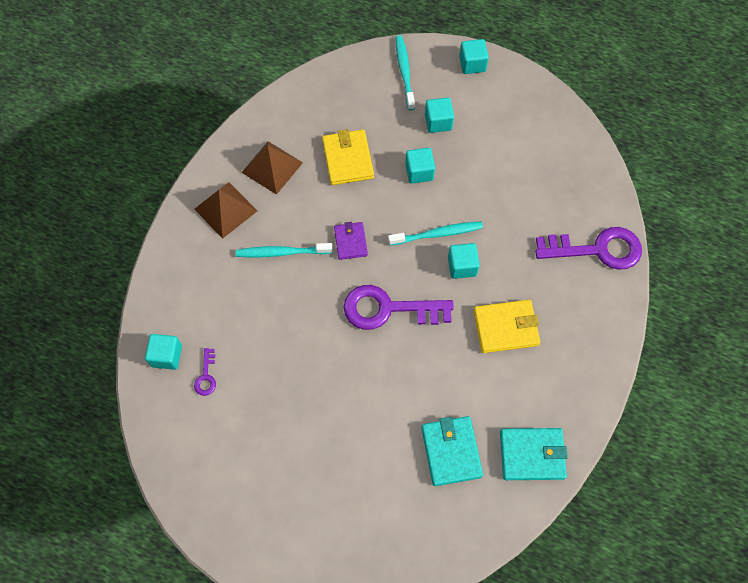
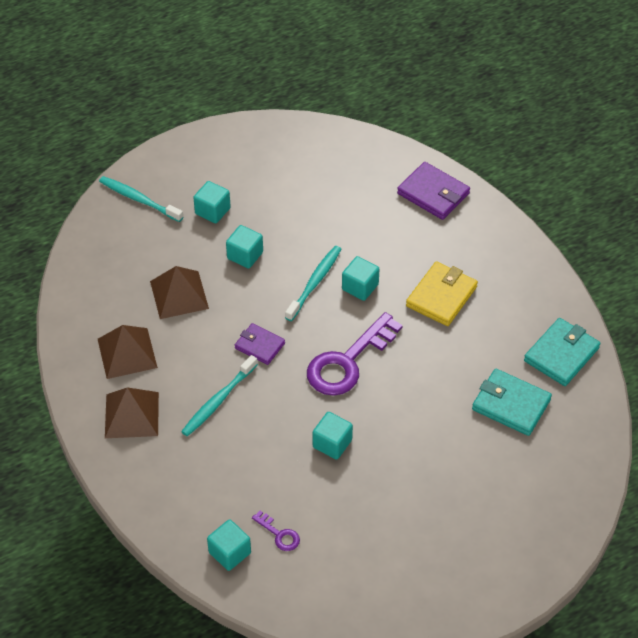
camera: 50 degrees left, 15 degrees down
yellow wallet [322,129,374,185] -> brown pyramid [150,266,209,319]
turquoise cube [459,39,489,74] -> turquoise cube moved to [313,412,353,460]
purple key [535,227,642,270] -> purple wallet [397,162,470,220]

